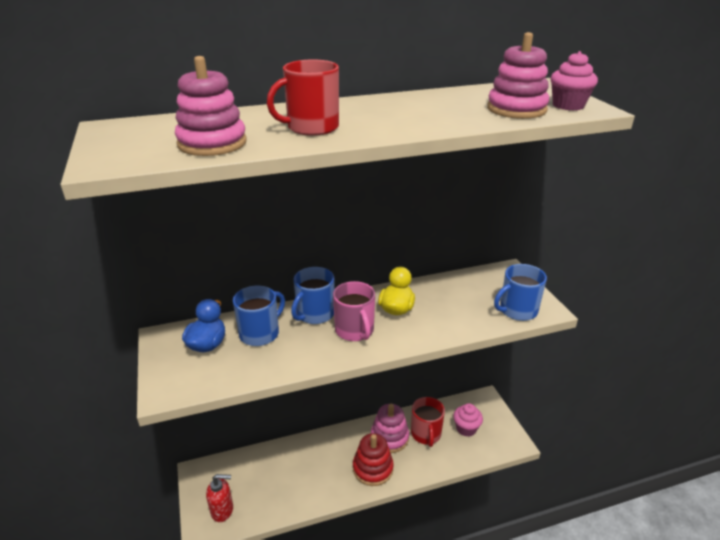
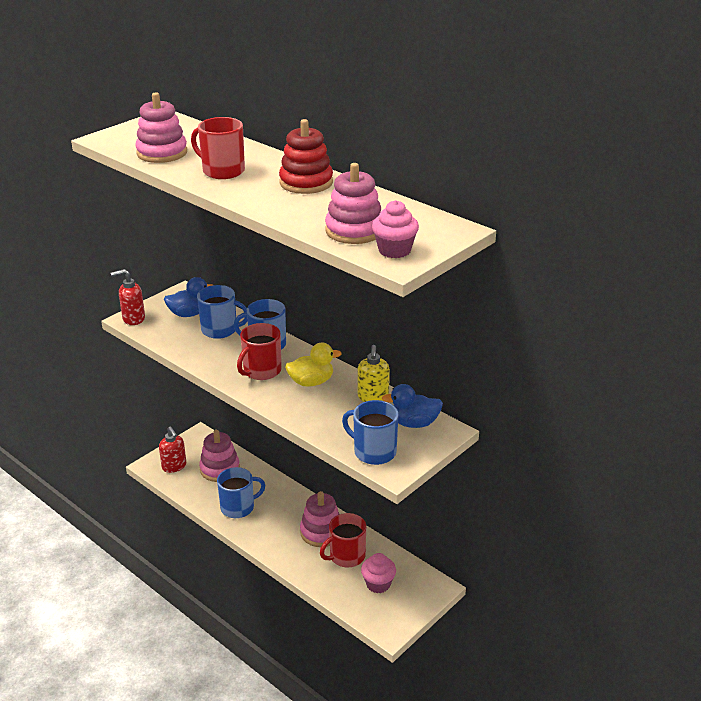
camera: 60 degrees right, 0 degrees up
pink mug [333,281,375,341] -> red mug [237,323,282,380]
red stacking toy [353,433,394,486] -> red stacking toy moved to [279,119,333,194]
none -> red soap dispenser [111,269,145,325]
none -> pink stacking toy [199,430,240,482]
none -> blue mug [217,467,265,518]
none -> yellow soap dispenser [358,345,390,402]
none -> blue duck [382,384,443,428]

